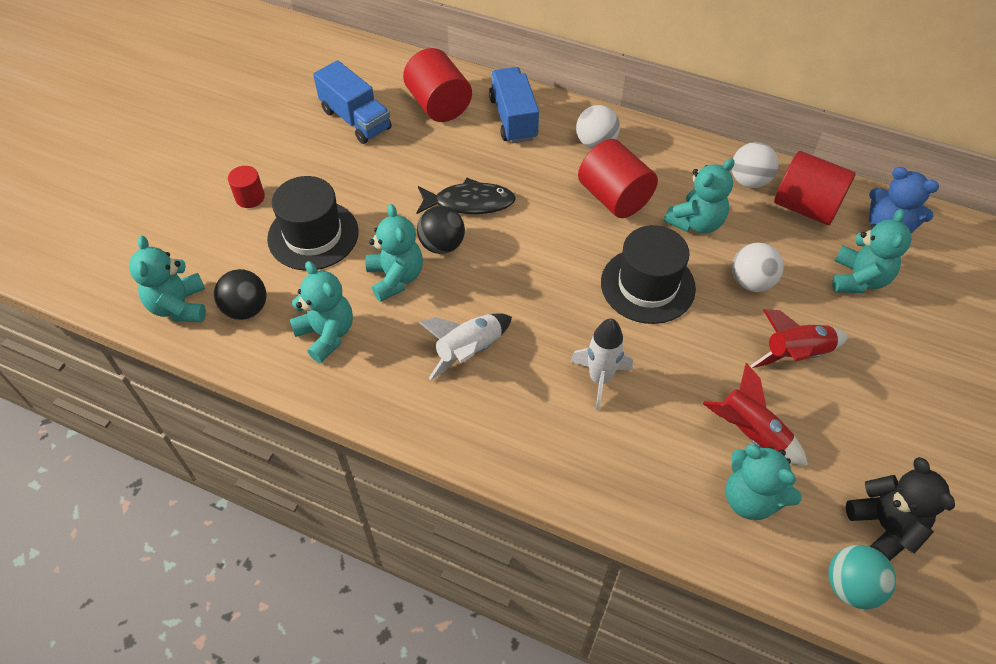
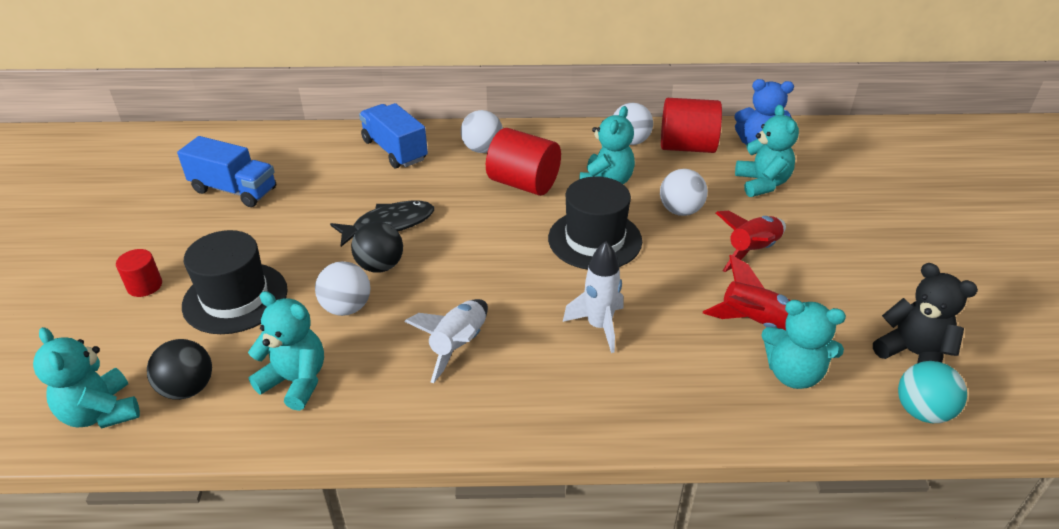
camera: 25 degrees left, 15 degrees down
turquoise teddy bear [365,204,423,302] -> white ball [315,261,371,316]
red cylinder [403,48,472,122] -> none

